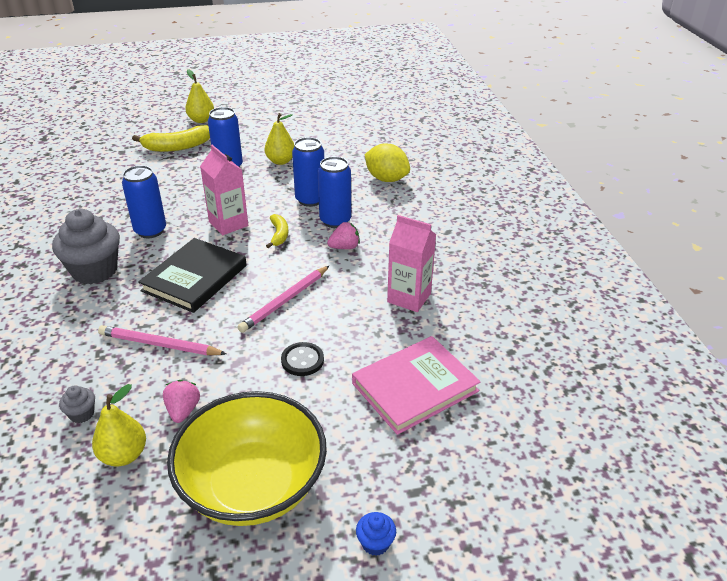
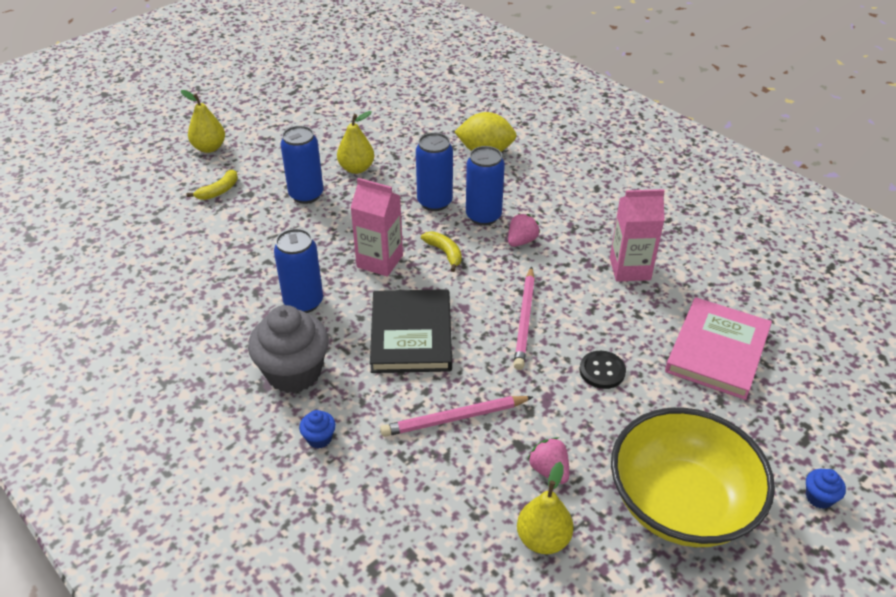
camera: 30 degrees left, 5 degrees up
grey cupcake [59,385,95,423] -> none
yellow banana [132,125,210,152] -> yellow banana [187,169,238,200], size x0.57
none -> blue cupcake [299,410,336,448]

